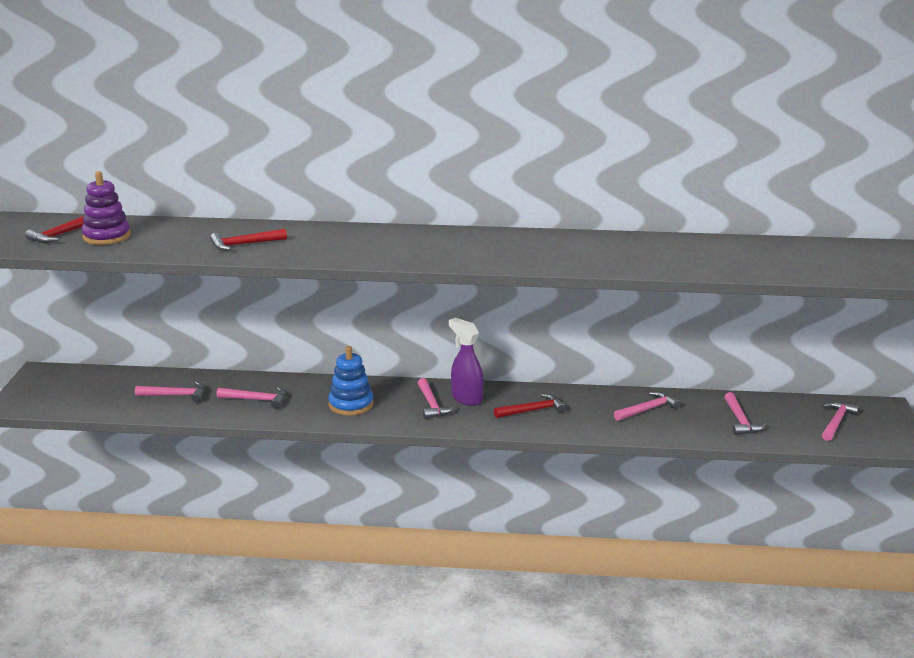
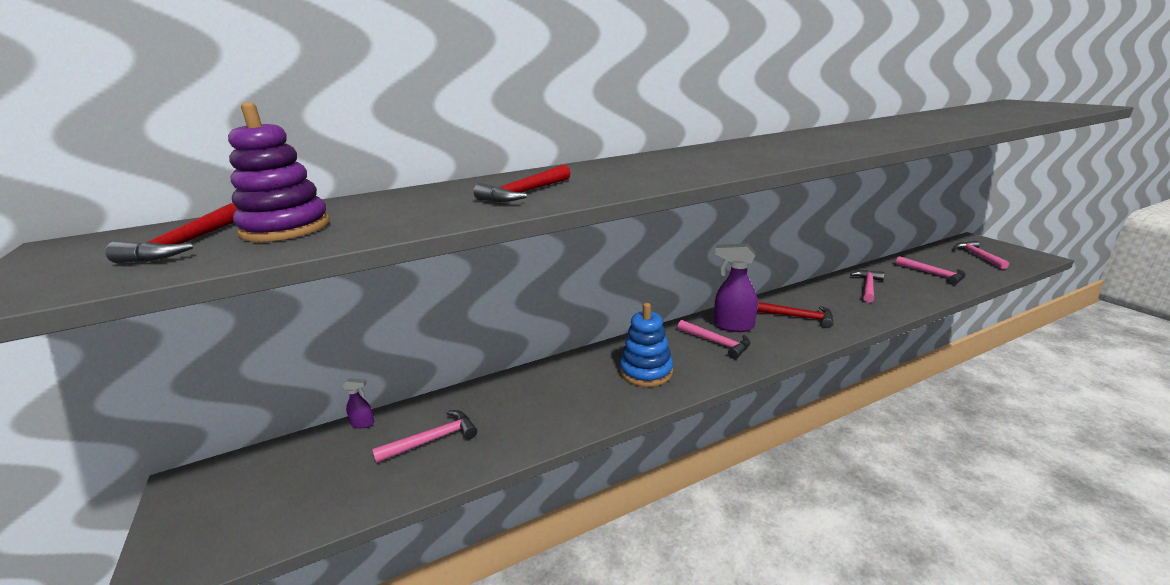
camera: 30 degrees left, 0 degrees up
pink hammer [217,387,286,409] -> none
red hammer [494,394,566,418] -> red hammer turned 75 degrees clockwise [758,302,833,328]
none -> purple spray bottle [342,378,374,428]

